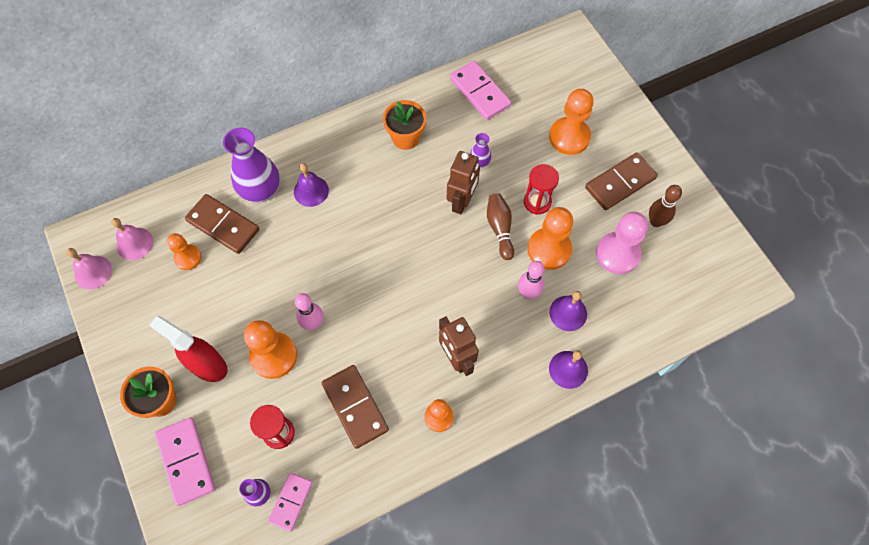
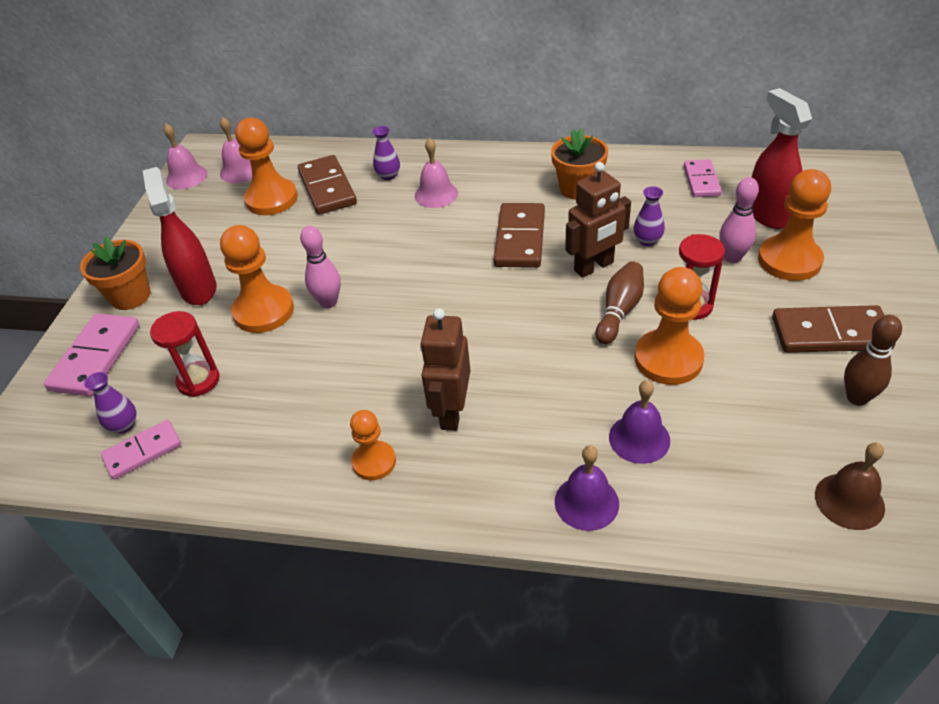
camera: 40 degrees right, 20 degrees down
orange pawn [167,233,202,270] -> orange pawn [235,118,298,215], size x1.65
purple vase [223,128,280,202] -> purple vase [372,126,400,180], size x0.48
purple bell [294,163,329,207] -> pink bell [415,138,458,208]
brown domino [322,365,389,449] -> brown domino moved to [494,203,545,268]
pink domino [450,61,511,120] -> pink domino [684,159,722,197], size x0.64
pink bowling pin [518,261,544,299] -> pink bowling pin moved to [720,177,759,263]
pink pawn [596,212,648,274] -> none
none -> red spray bottle [752,88,812,229]
none -> brown bell [815,442,885,530]

